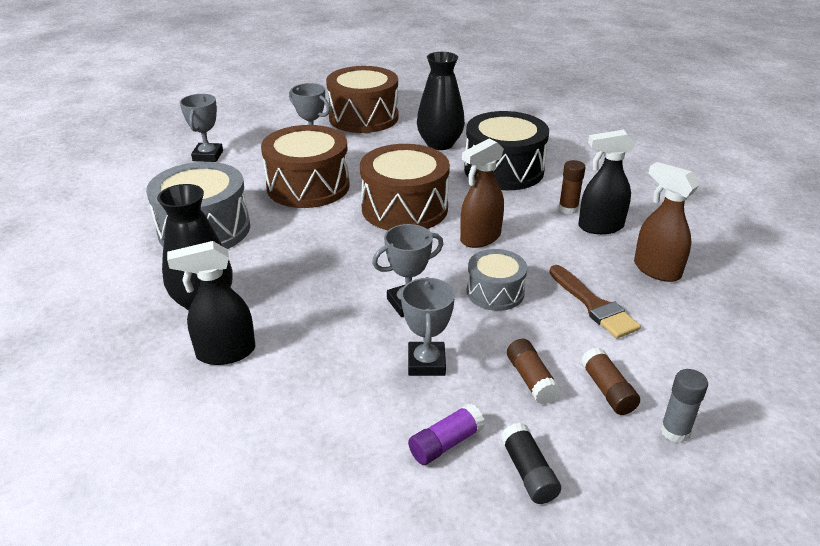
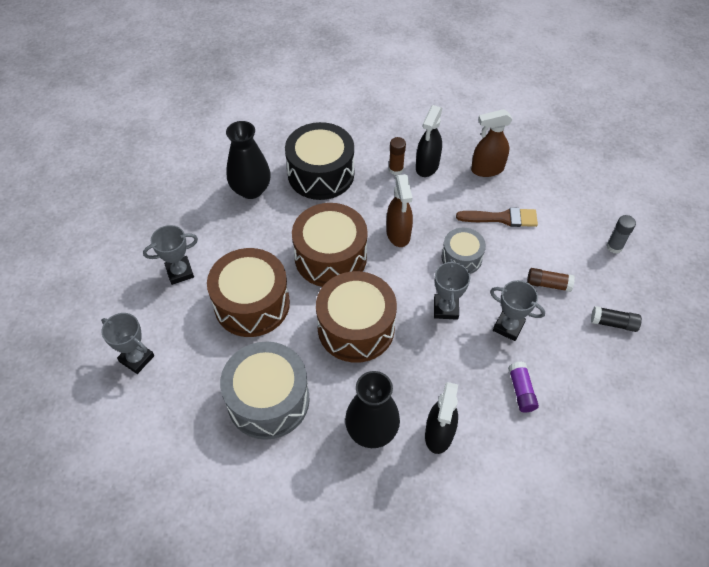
camera: 60 degrees left, 20 degrees up
brown drum [326,66,399,133] -> brown drum moved to [316,271,397,363]
purple glue stick [408,403,485,465] -> purple glue stick moved to [508,362,539,412]
brown glue stick [581,347,640,415] -> none

